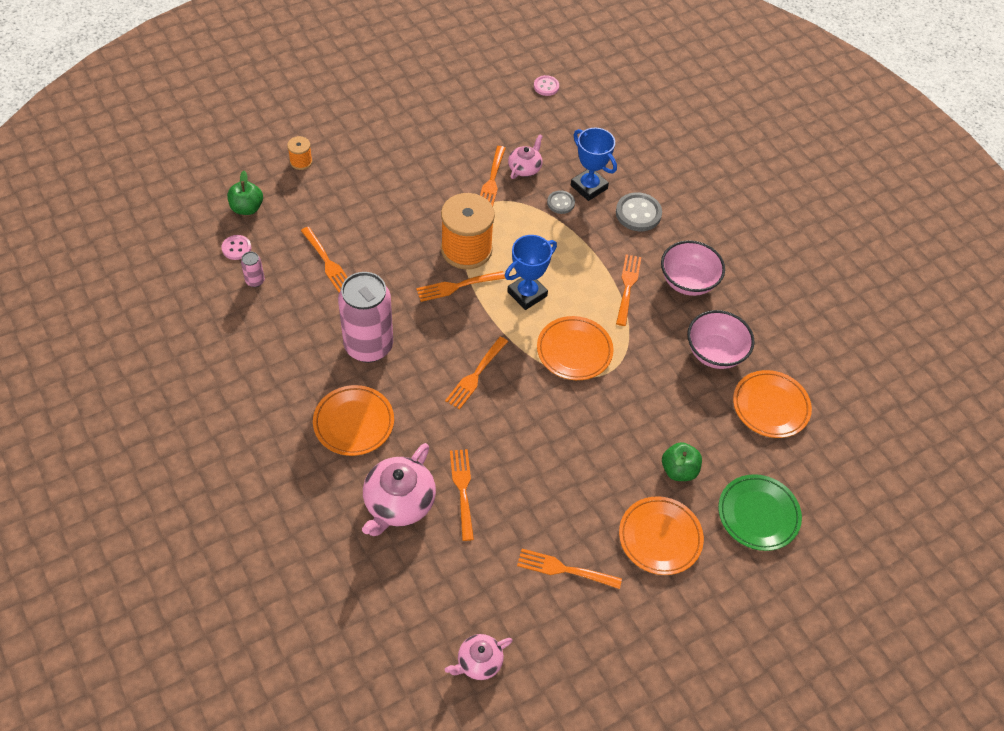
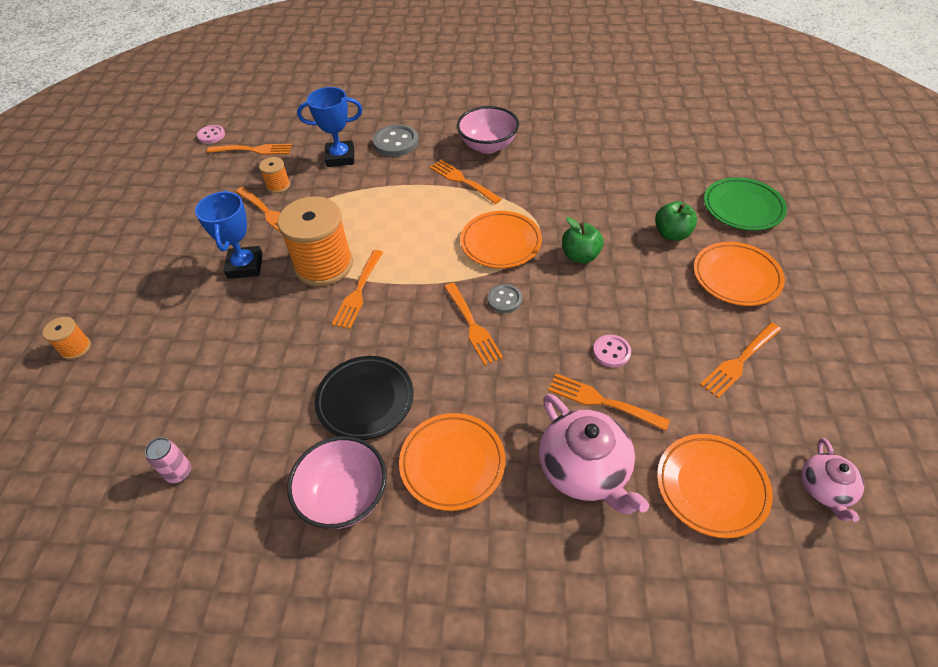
camera: 50 degrees left, 5 degrees down
pink button [222,235,251,260] -> pink button moved to [593,335,631,367]
green apple [227,171,263,215] -> green apple moved to [562,217,604,263]
orange fork [301,227,348,292] -> orange fork moved to [207,144,292,155]
pink can [338,272,393,363] -> black plate [315,356,413,440]
blue trophy [505,235,557,310] -> blue trophy moved to [195,190,263,279]
pink teapot [508,134,543,179] -> orange spool [259,157,290,193]
grey button [547,190,575,214] -> grey button moved to [488,284,522,313]
pink bowl [687,310,755,369] -> pink bowl moved to [287,436,387,529]
orange plate [733,370,812,438] -> orange plate moved to [657,434,773,538]

